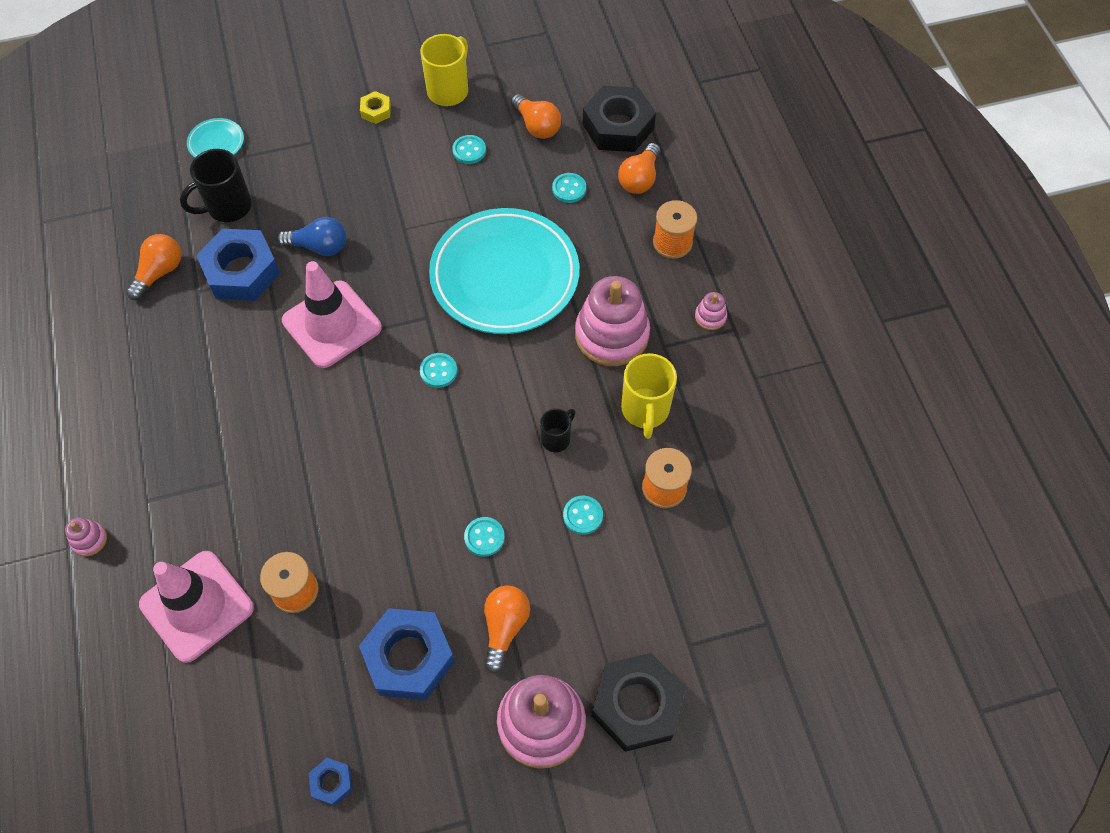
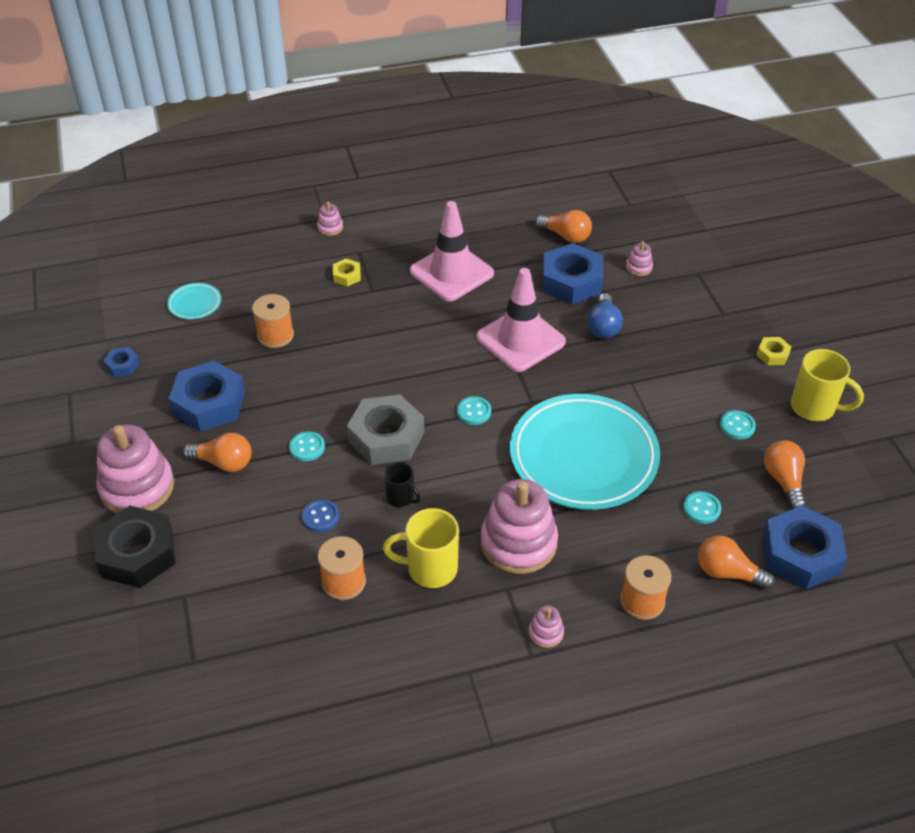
camera: 90 degrees right, 15 degrees down
pink traffic cone [139,551,254,663] -> pink traffic cone moved to [410,201,494,301]
black mug [180,149,252,222] -> pink stacking toy [626,241,653,276]
turquoise plate [187,118,244,158] -> turquoise plate moved to [167,283,221,320]
orange light bulb [511,94,561,139] -> orange light bulb turned 120 degrees clockwise [764,440,806,509]
turquoise button [563,496,603,535] -> blue button [302,500,339,532]
black nut [583,86,656,152] -> blue nut [762,505,847,589]
none -> yellow nut [333,259,361,287]
none -> grey nut [347,395,424,465]

